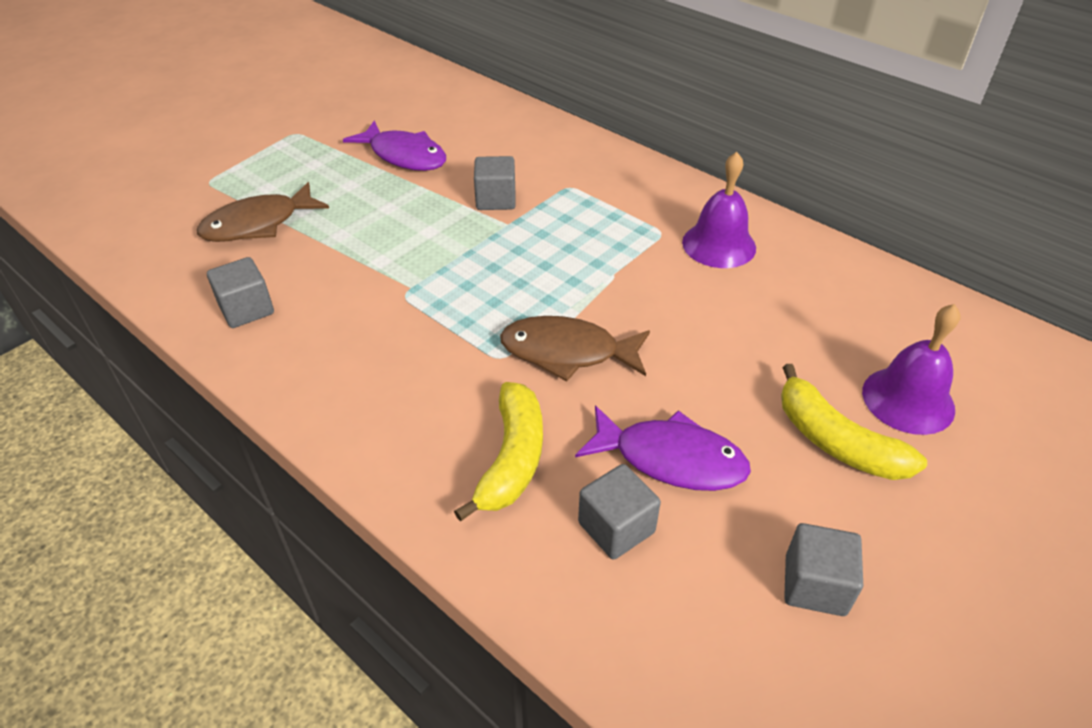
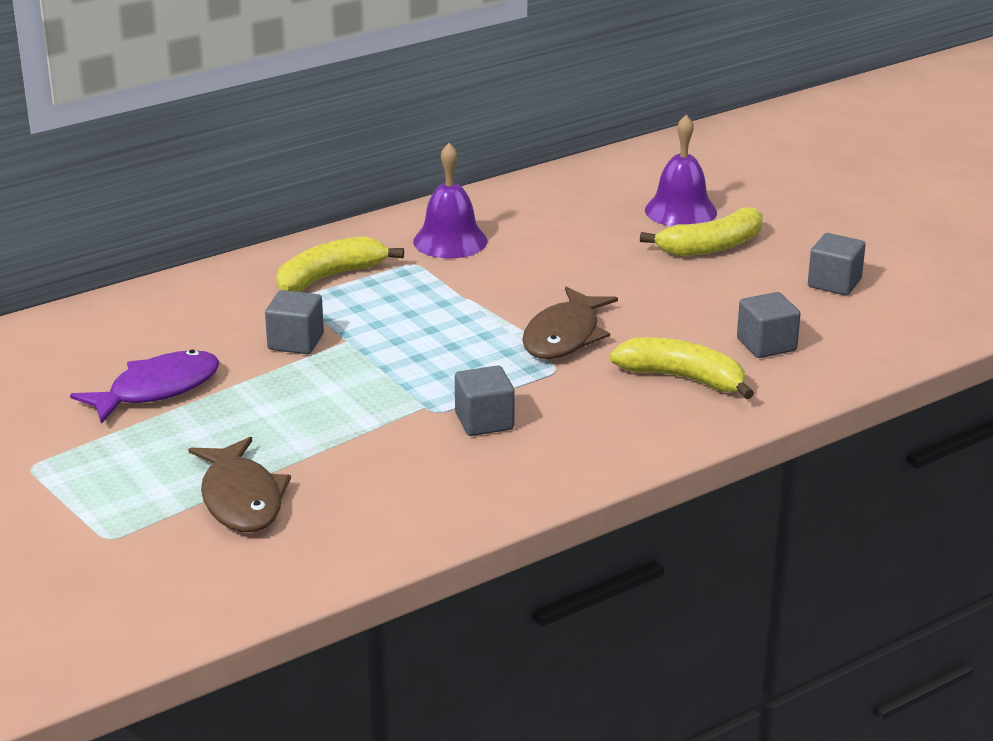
camera: 75 degrees left, 15 degrees down
grey cube [207,257,274,328] -> grey cube moved to [455,365,515,436]
purple fish [575,406,751,491] -> none
none -> yellow banana [276,237,404,292]

